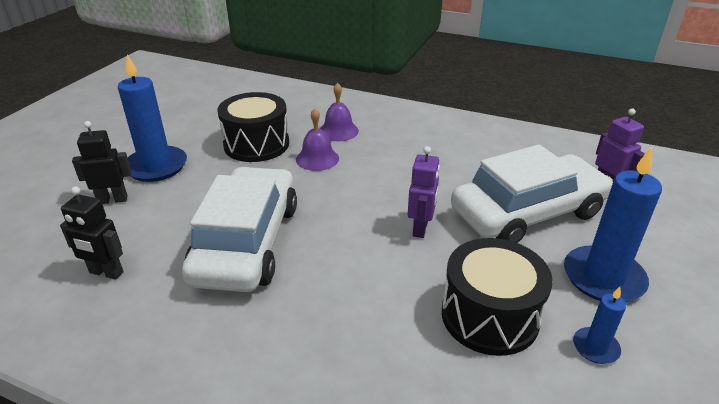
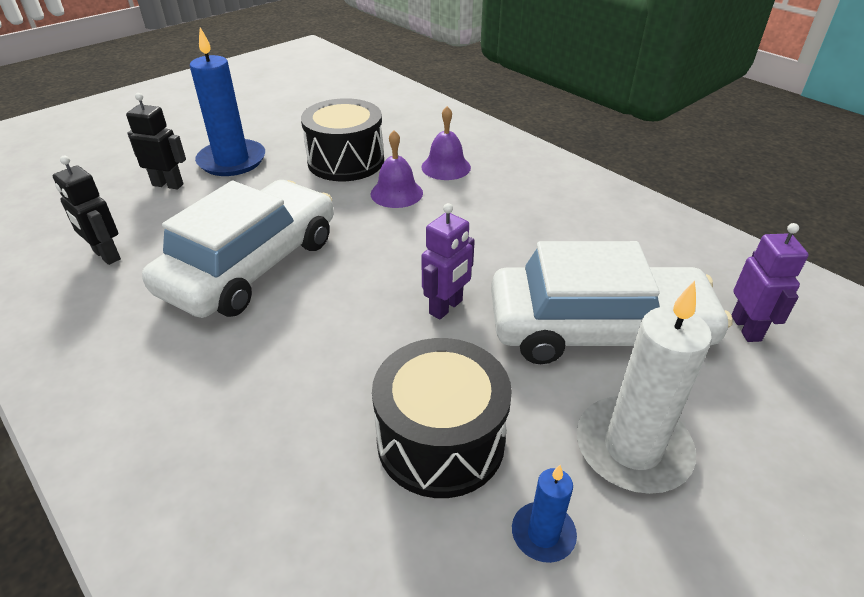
camera: 25 degrees right, 5 degrees up
blue candle [564,147,662,302] -> white candle [577,280,712,494]

